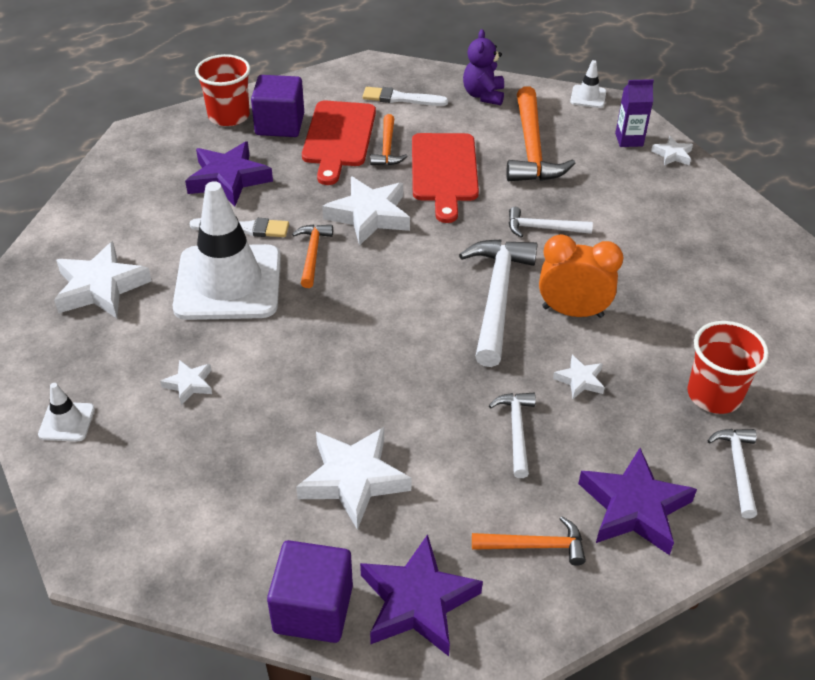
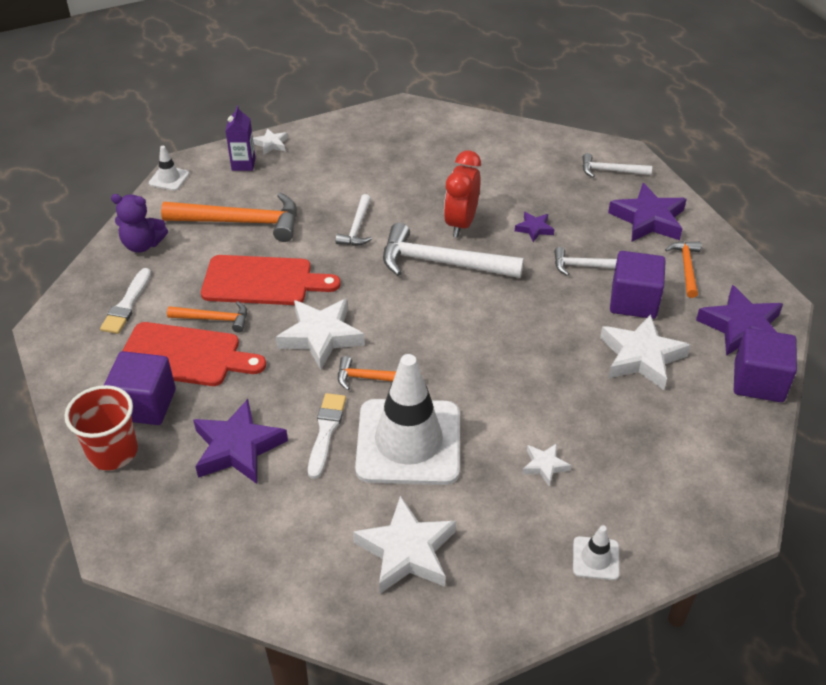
camera: 85 degrees left, 0 degrees up
orange clock [539,234,623,318] -> red clock [444,150,481,238]
white star [553,355,605,399] -> purple star [515,212,555,242]
red cup [687,321,769,414] -> none
none -> purple cube [610,251,666,319]

